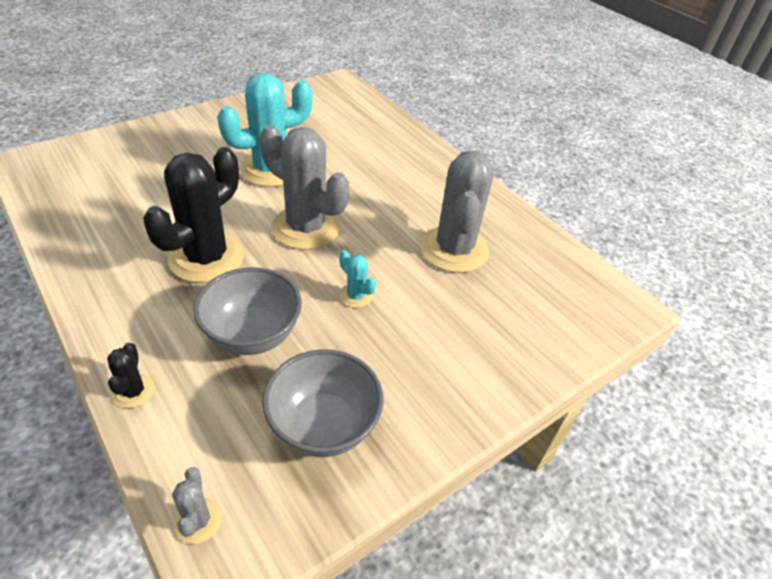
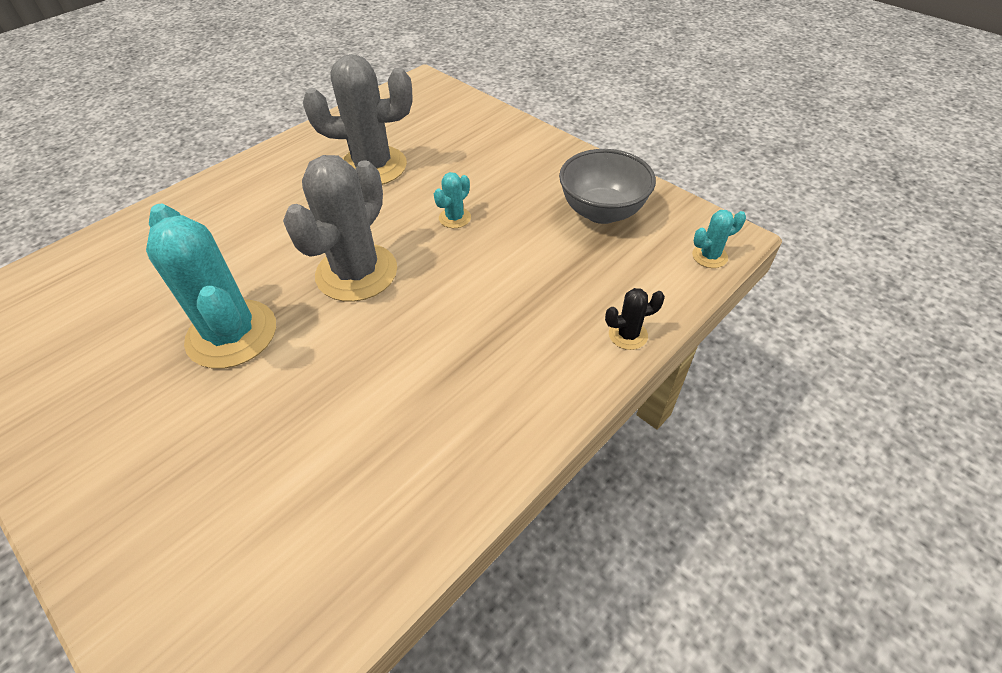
camera: 95 degrees left, 5 degrees up
black cactus [143,147,244,283] -> none
grey cactus [172,467,222,544] -> turquoise cactus [692,210,746,268]
grey bowl [193,267,302,355] -> none

